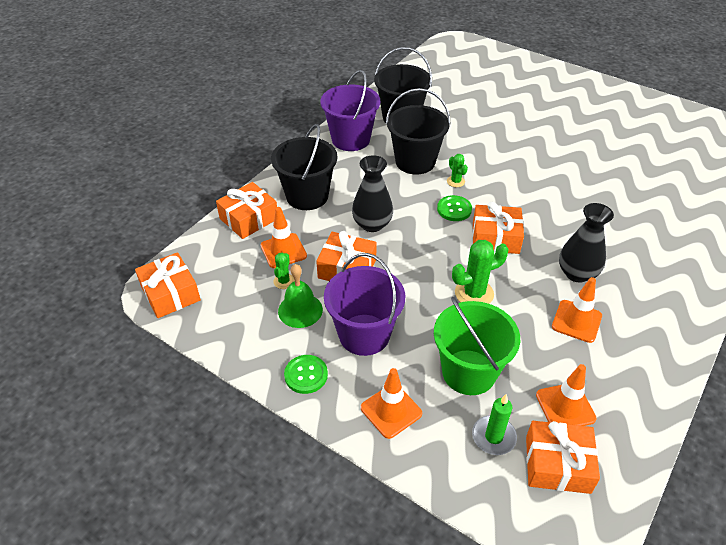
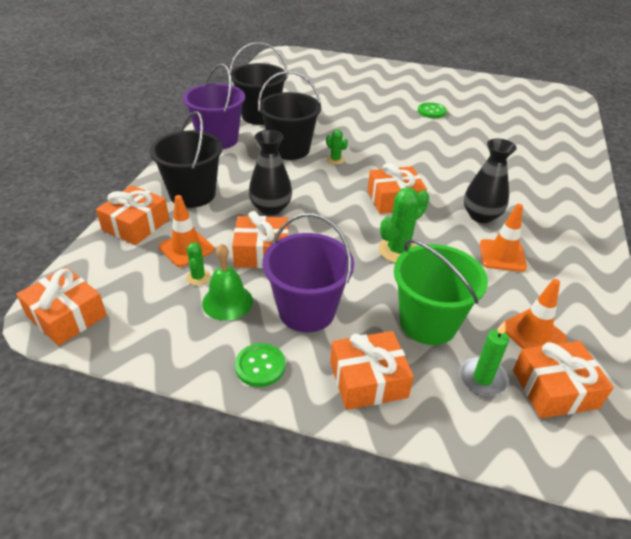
camera: 20 degrees left, 5 degrees down
orange traffic cone [361,368,422,439] -> orange gift [330,331,414,410]
green button [437,195,472,221] -> green button moved to [418,102,447,118]

